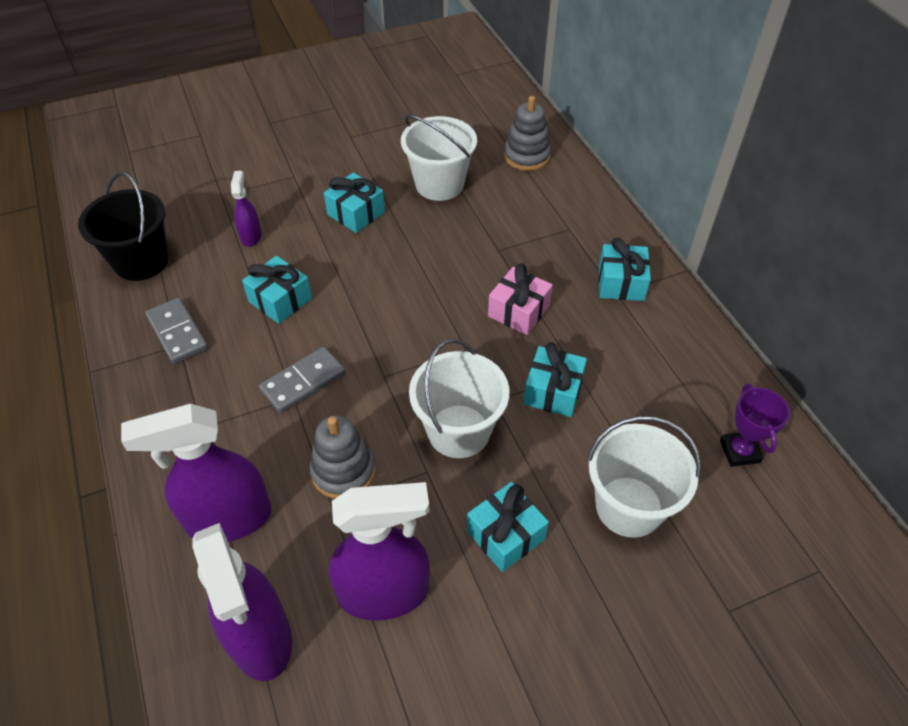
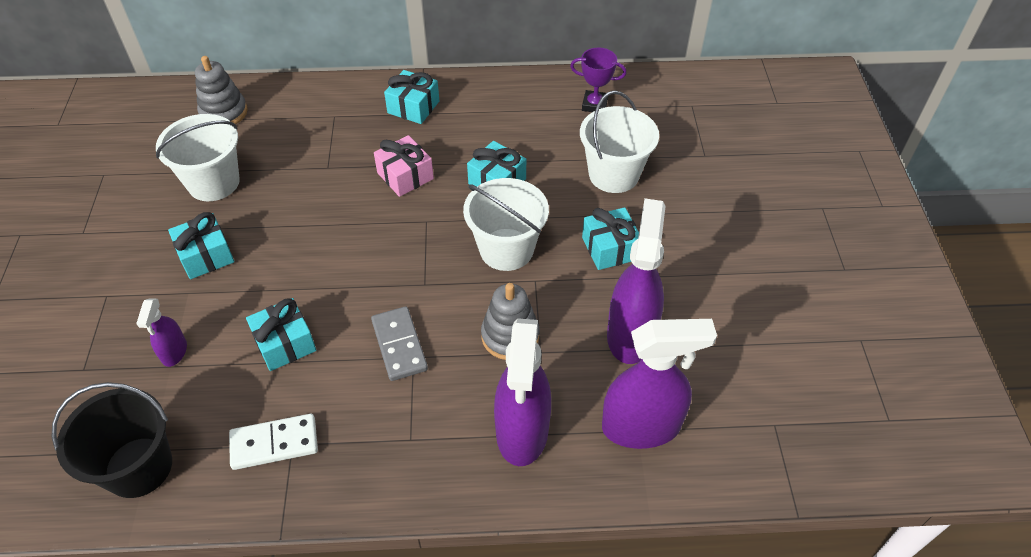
camera: 70 degrees left, 0 degrees up
grey domino [145,298,208,364] -> white domino [229,414,318,470]
purple spray bottle [231,171,262,247] -> purple spray bottle turned 105 degrees counterclockwise [136,298,187,367]

